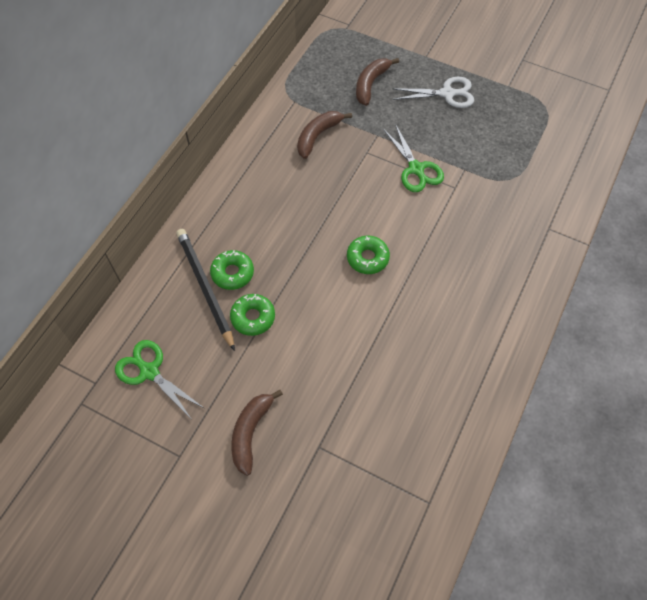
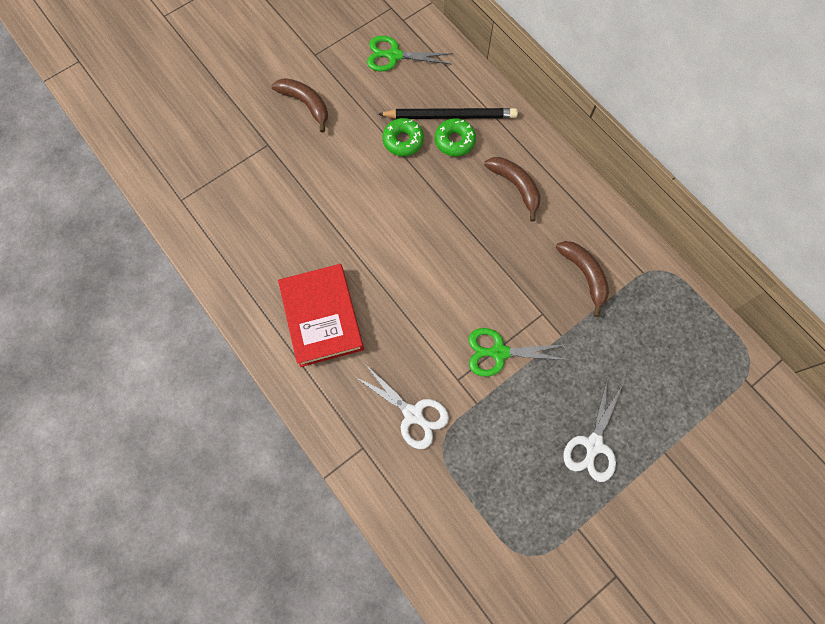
camera: 115 degrees right, 10 degrees up
green scissors [115,340,204,418] -> green scissors turned 150 degrees counterclockwise [367,36,453,72]
green donut [347,236,390,274] -> none
brown banana [356,58,399,106] -> brown banana moved to [484,157,541,222]
none -> red book [278,264,364,367]
none -> white scissors [354,364,449,449]

